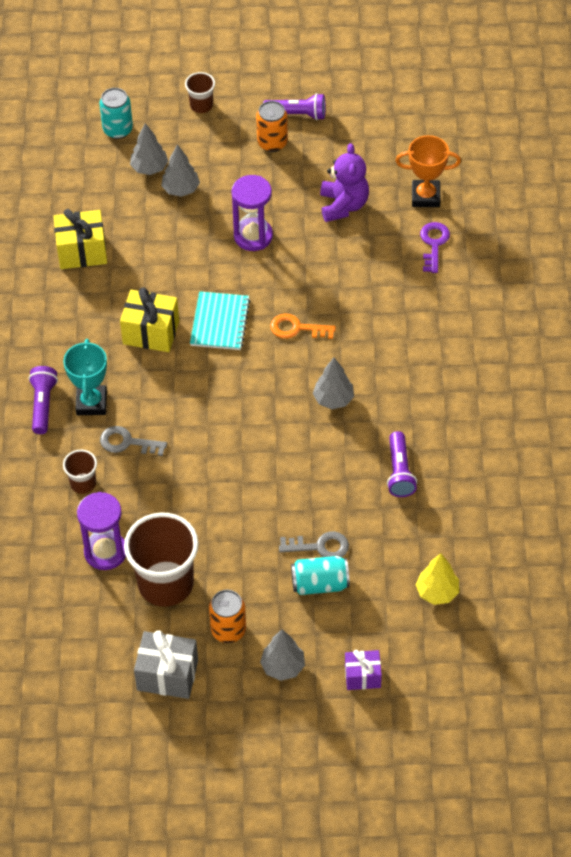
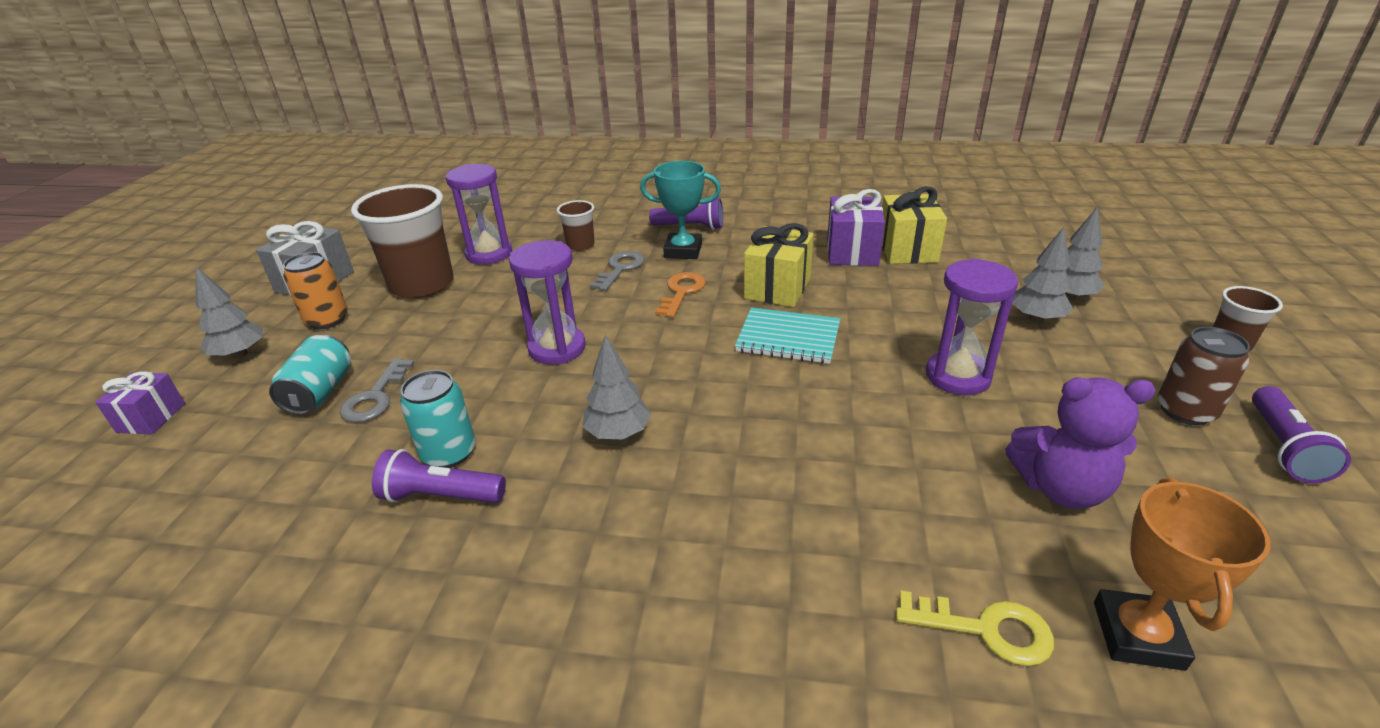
camera: 100 degrees right, 20 degrees down
turquoise can [99,88,133,139] -> turquoise can moved to [400,370,475,468]
orange can [256,101,288,152] -> brown can [1158,327,1250,425]
orange key [270,314,336,339] -> orange key moved to [655,272,706,317]
yellow tree [416,553,459,605] -> none
purple key [420,222,450,273] -> yellow key [896,591,1054,666]
none -> purple hourglass [509,240,586,365]
none -> purple gift [827,189,885,266]

